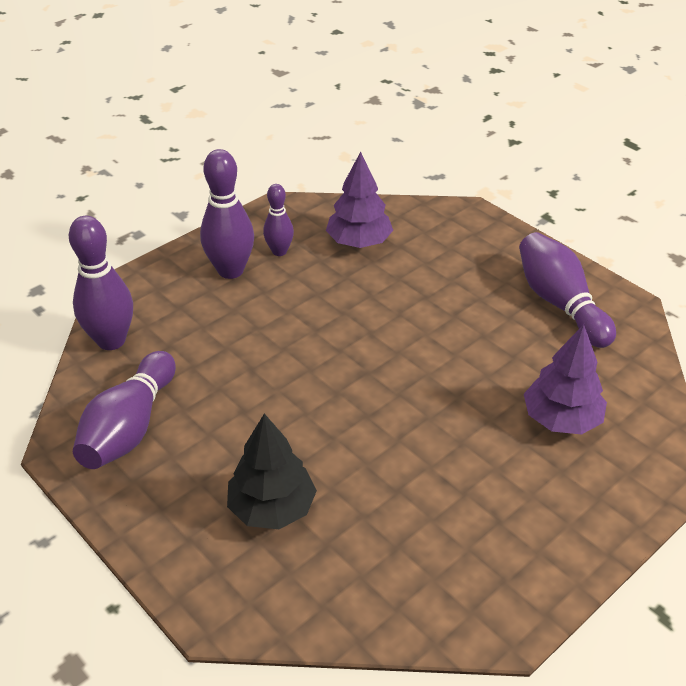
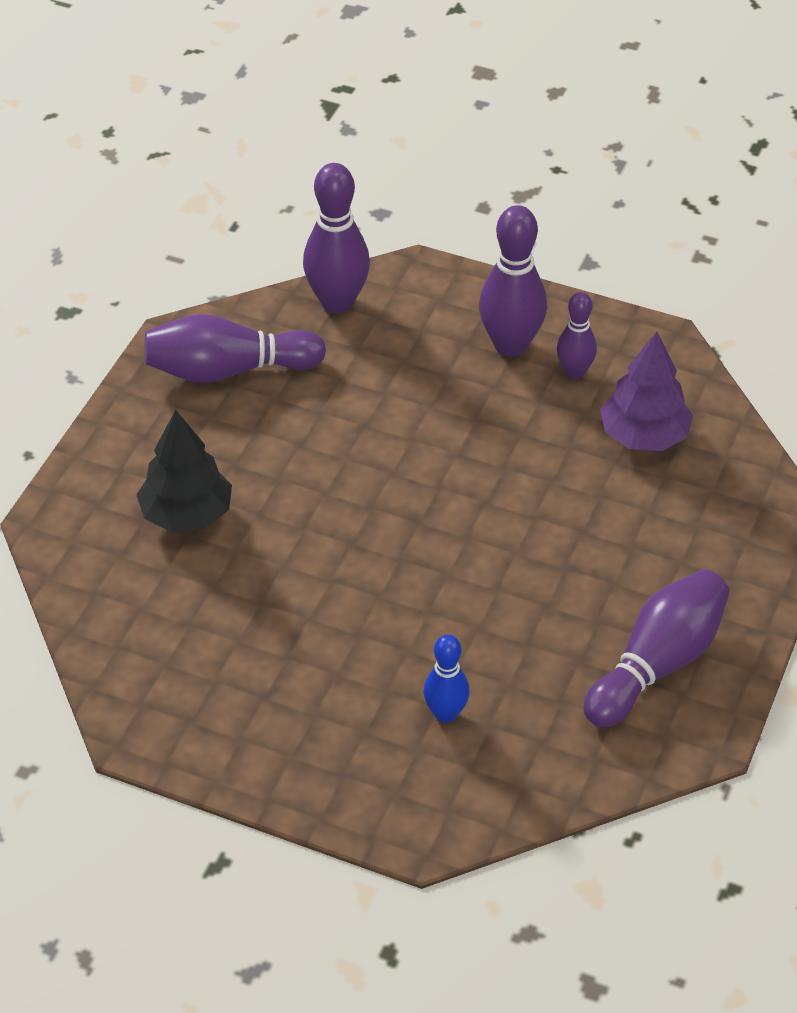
camera: 65 degrees right, 5 degrees up
purple tree [524,325,607,435] -> blue bowling pin [424,634,470,723]

